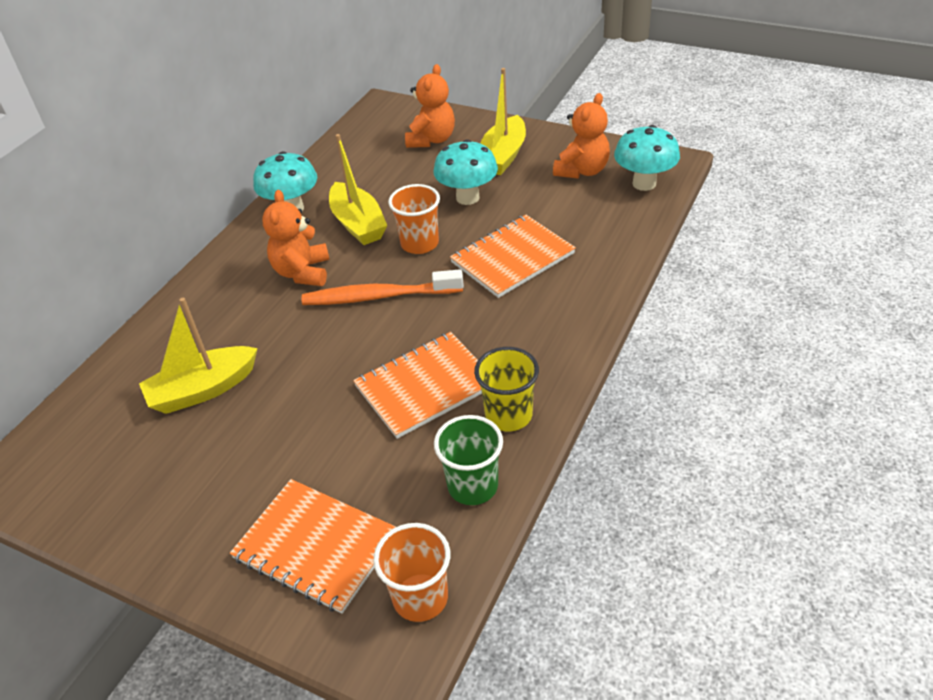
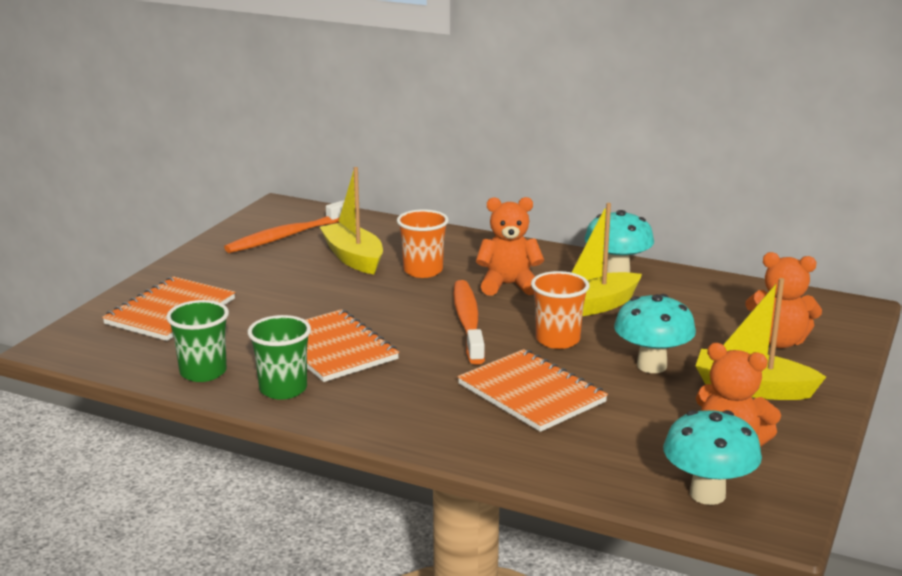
camera: 85 degrees right, 20 degrees down
orange cup [373,523,450,622] -> orange cup moved to [397,209,449,278]
yellow cup [474,347,539,431] -> green cup [247,315,311,400]
none -> orange toothbrush [224,200,345,253]

